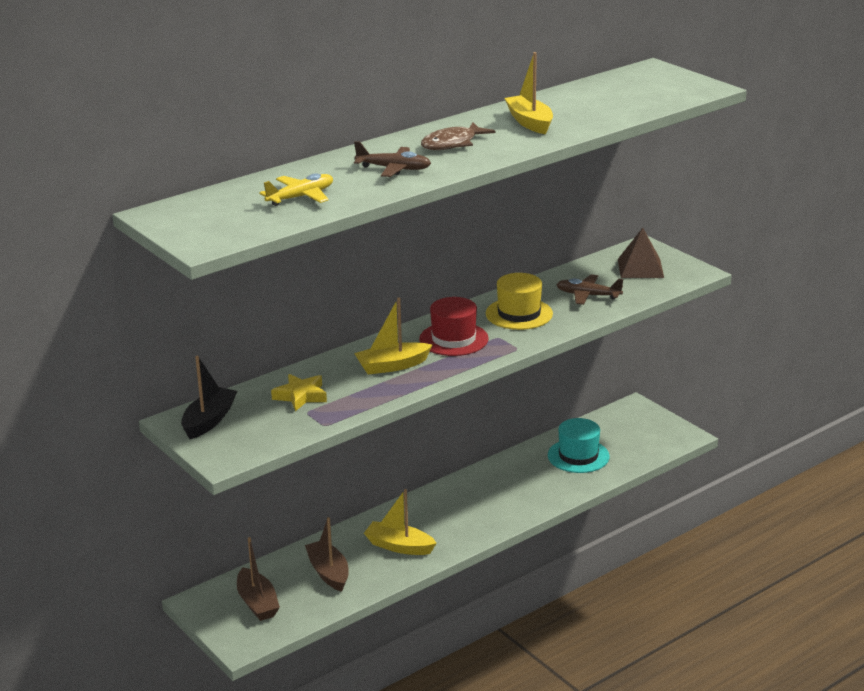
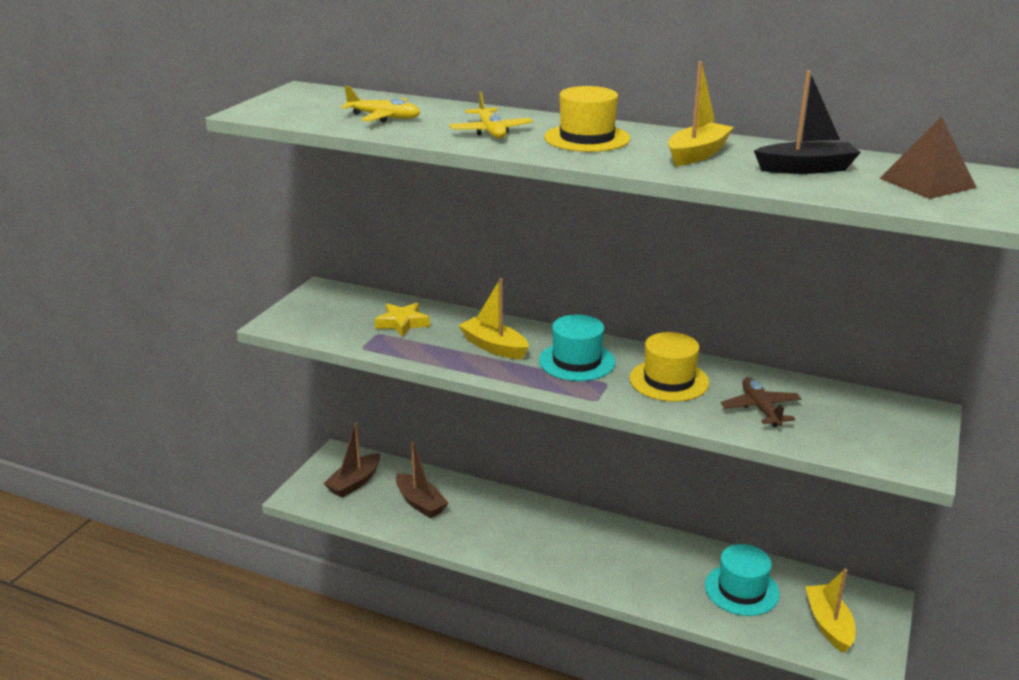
camera: 60 degrees right, 0 degrees up
black boat [181,356,237,439] -> black boat moved to [754,71,861,174]
brown boat [305,517,349,592] -> brown boat turned 105 degrees clockwise [396,442,448,518]
brown plane [354,141,431,177] -> yellow plane [449,92,533,138]
yellow boat [364,489,437,555] -> yellow boat moved to [805,569,856,653]
red hat [419,297,489,356] -> turquoise hat [539,315,616,381]
brown fish [421,122,495,150] -> yellow hat [544,86,630,152]
brown pyramid [618,228,664,278] -> brown pyramid moved to [879,116,977,199]

